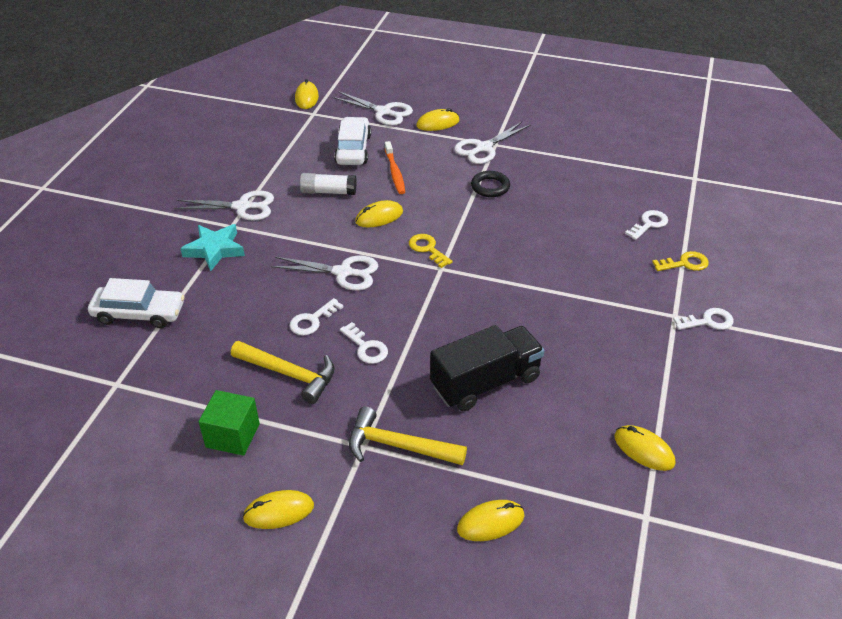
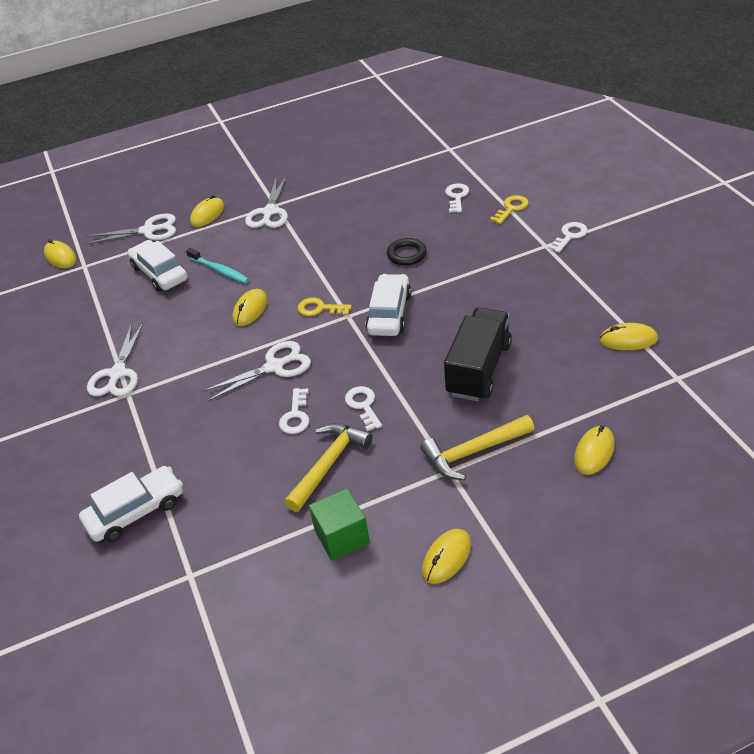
camera: 35 degrees left, 0 degrees up
white scissors [174,190,274,220] -> white scissors turned 135 degrees clockwise [87,323,144,397]
turquoise star [180,224,245,271] -> none
yellow hammer [231,341,335,404] -> yellow hammer turned 45 degrees counterclockwise [284,423,372,512]
white glue stick [300,173,357,195] -> none
white key [340,322,388,364] -> white key turned 120 degrees counterclockwise [345,386,382,431]
orange toothbrush [385,141,405,194] -> turquoise toothbrush [186,248,249,283]
black ring [471,171,510,197] -> black ring moved to [387,238,427,266]
none -> white car [366,274,411,336]

